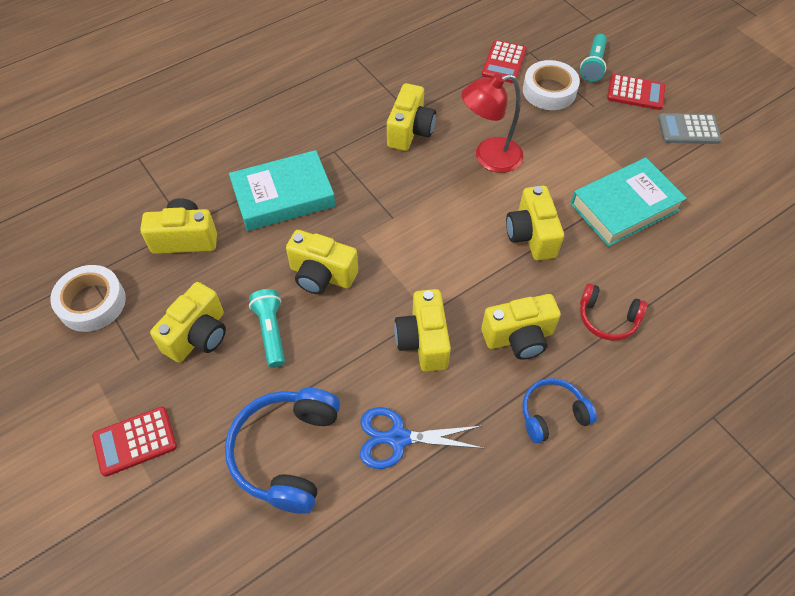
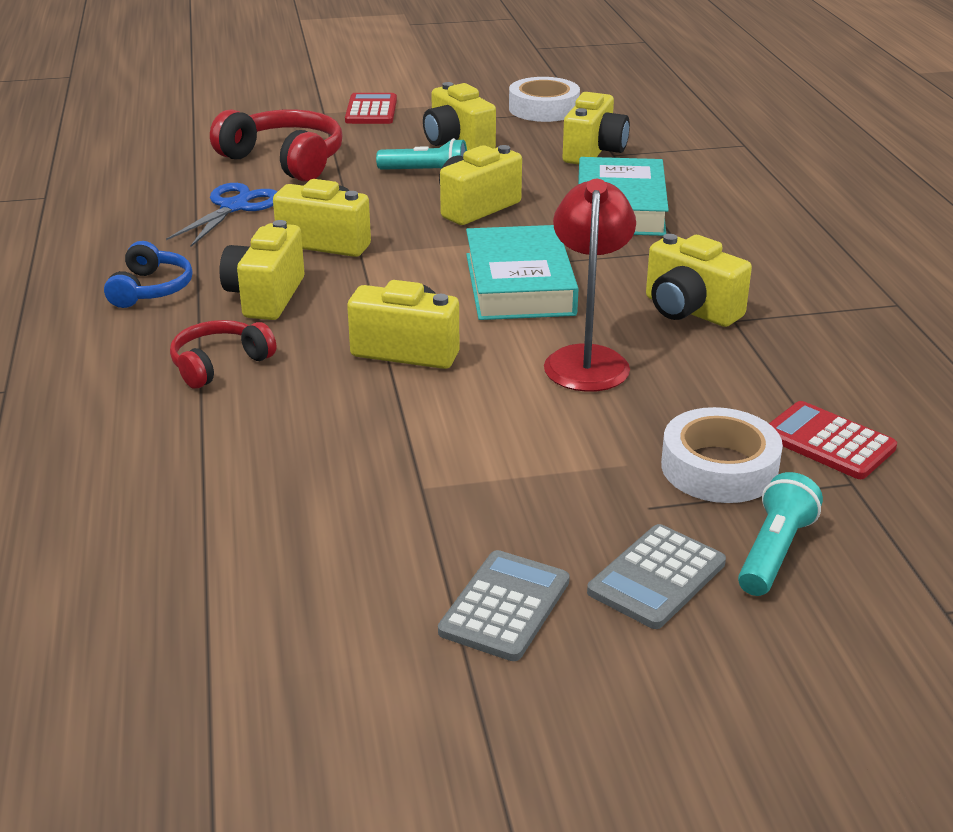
camera: 115 degrees right, 25 degrees down
blue headphones [225,388,340,514] -> red headphones [210,109,343,182]
turquoise book [570,158,687,247] -> turquoise book moved to [466,225,578,320]
turquoise flashlight [580,34,607,82] -> turquoise flashlight turned 75 degrees clockwise [738,472,823,596]
red calculator [607,74,665,110] -> grey calculator [587,524,726,629]

